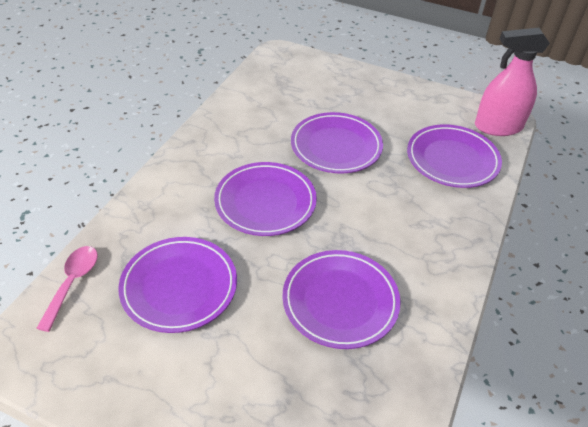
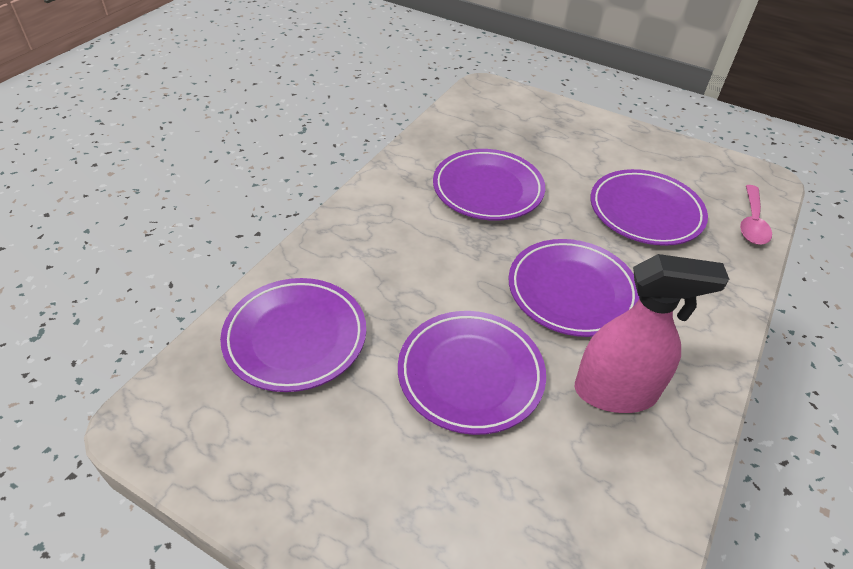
camera: 175 degrees left, 0 degrees up
pink spray bottle [475,28,550,136] -> pink spray bottle moved to [575,254,729,413]

